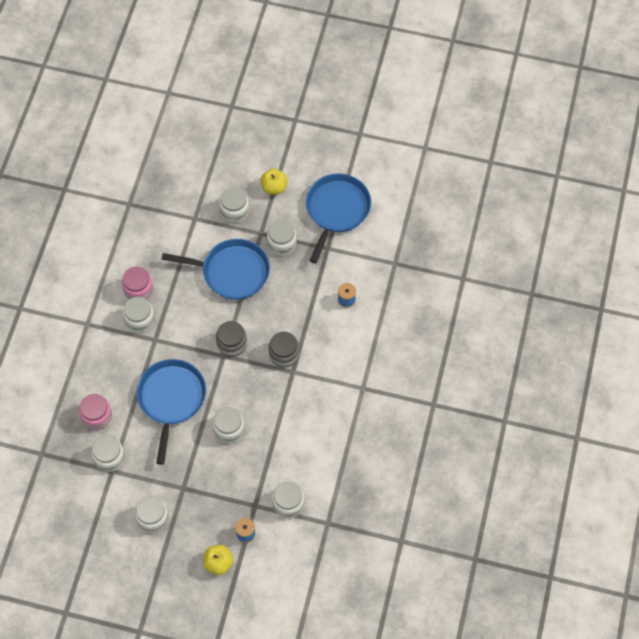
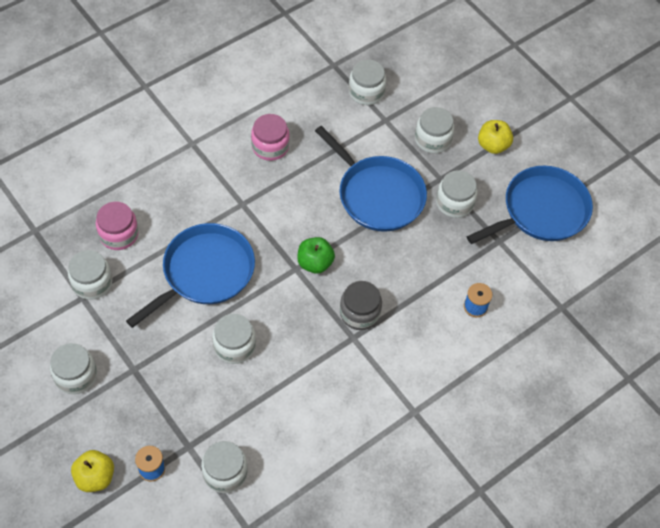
camera: 35 degrees right, 5 degrees down
white jar [123,297,155,332] -> white jar moved to [349,60,386,105]
grey jar [216,321,247,357] -> green apple [297,237,335,274]

